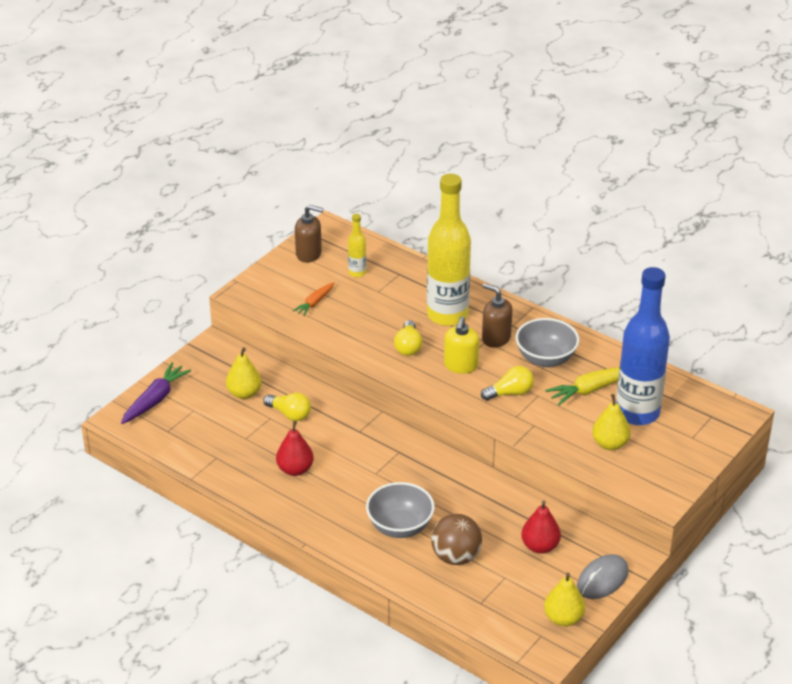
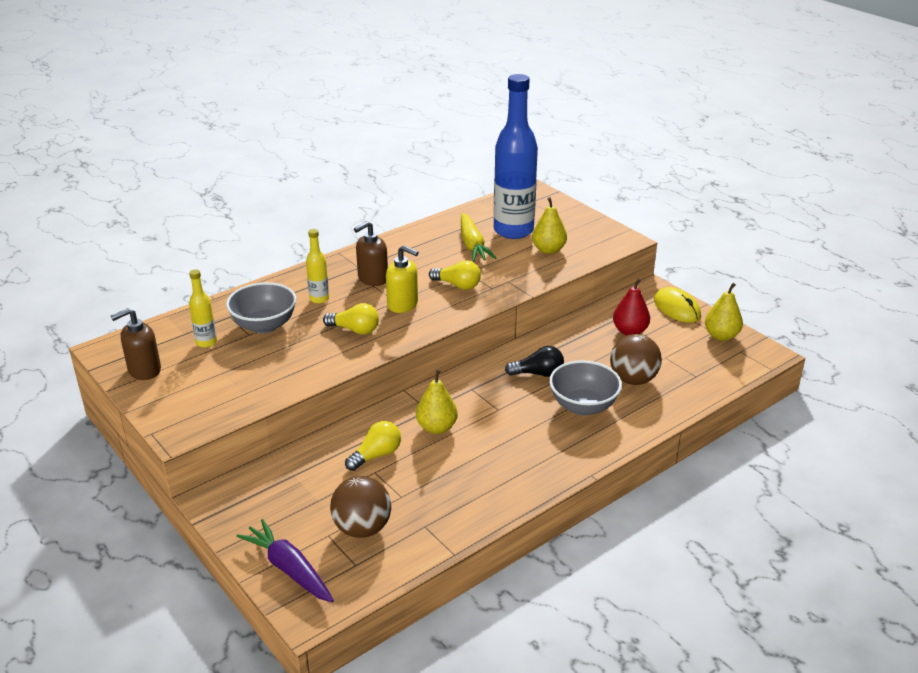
camera: 75 degrees left, 5 degrees down
yellow pear [226,347,262,399] -> yellow pear moved to [416,369,458,434]
red pear [276,421,314,476] -> none
orange carrot [292,282,334,316] -> none
brown soap dispenser [295,205,324,263] -> brown soap dispenser turned 150 degrees counterclockwise [111,308,161,380]
yellow bottle [427,174,471,326] -> yellow bottle [306,229,329,304], size x0.44
yellow light bulb [481,366,534,401] -> yellow light bulb turned 120 degrees clockwise [429,260,481,290]
grey bowl [516,318,579,367] -> grey bowl moved to [226,282,296,334]
grey mouse [577,554,629,599] -> yellow mouse [654,287,701,323]
none -> brown ball [330,476,391,538]
none -> black light bulb [505,346,564,377]

